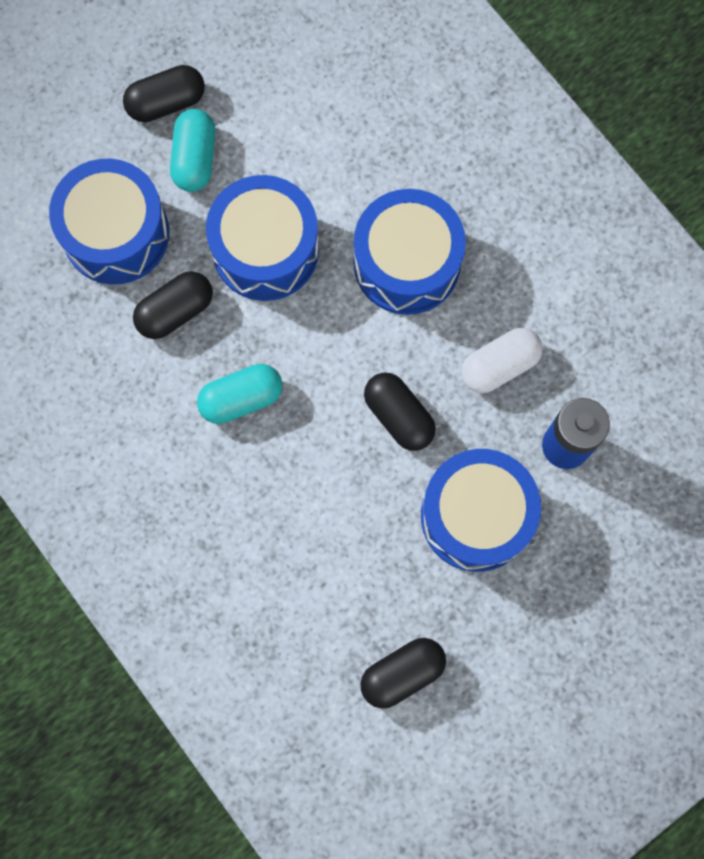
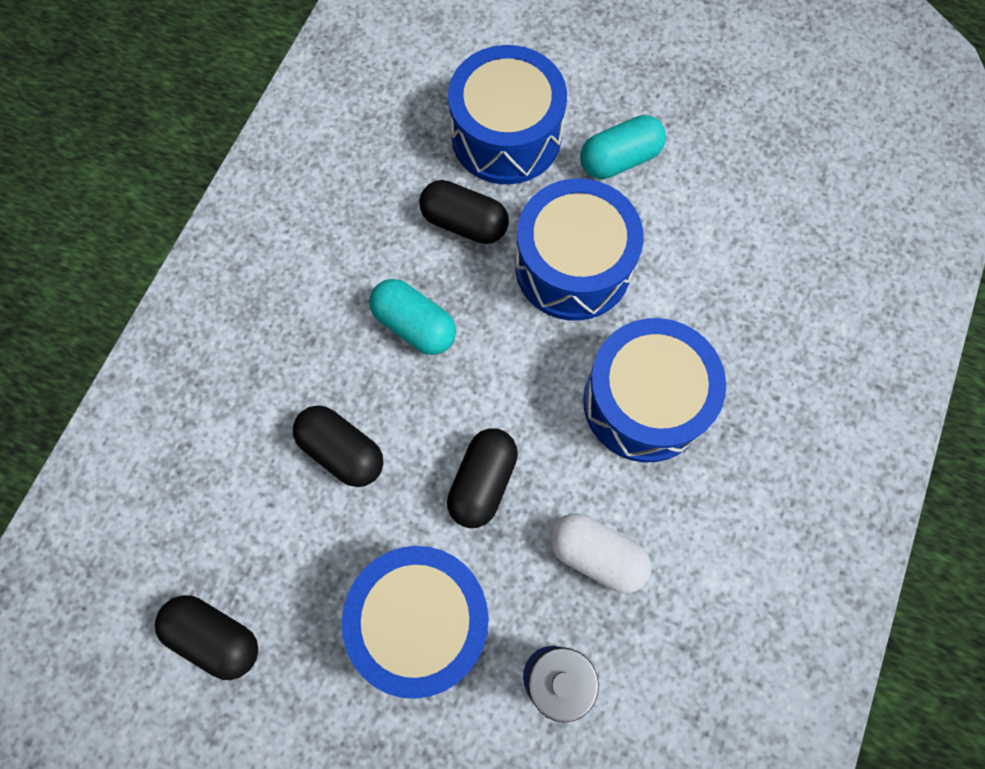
camera: 60 degrees right, 5 degrees down
black capsule [123,65,205,122] -> black capsule moved to [293,405,383,487]

